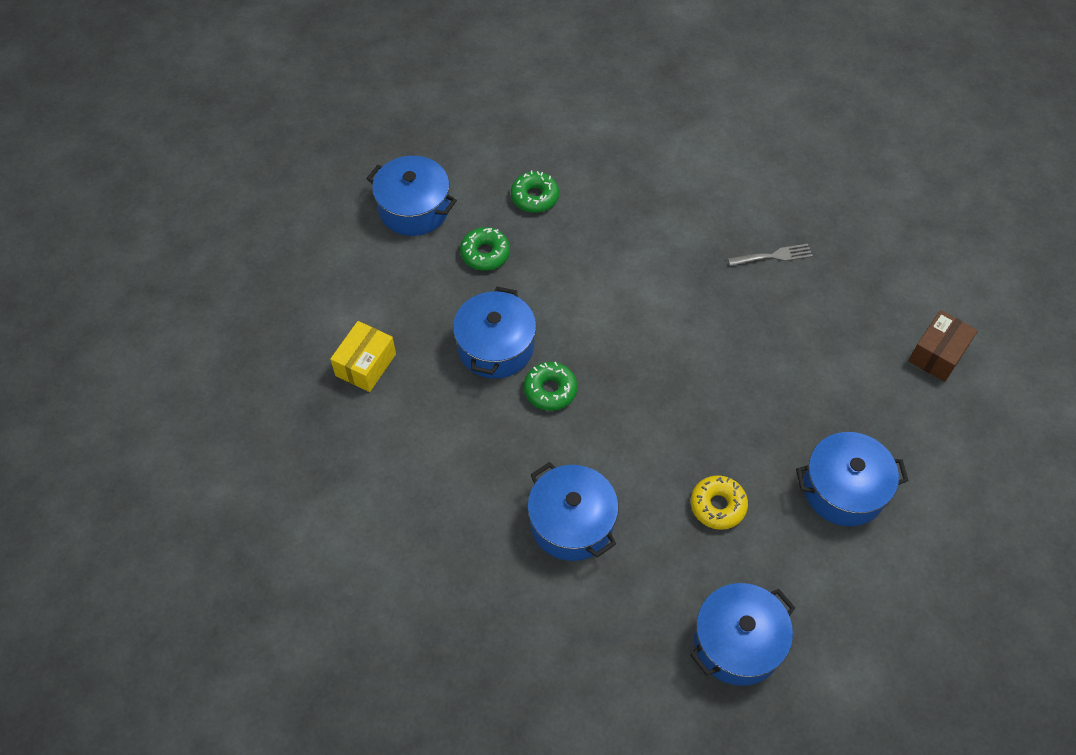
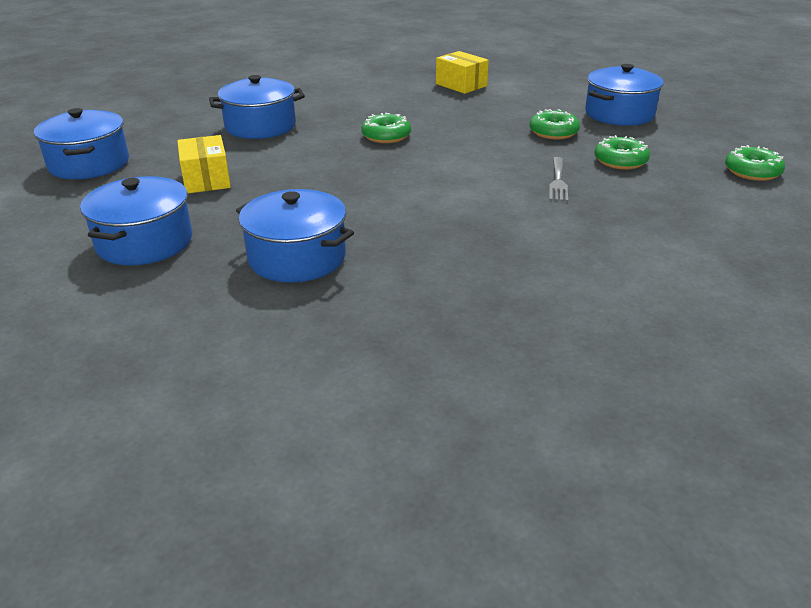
camera: 110 degrees right, 25 degrees down
blue pot [453,287,536,379] -> blue pot moved to [236,189,354,282]
yellow donut [691,475,748,530] -> yellow box [177,135,231,193]
grey fork [728,244,813,266] -> grey fork moved to [549,157,568,202]
brown box [908,310,978,382] -> none
none -> green donut [725,145,785,181]

